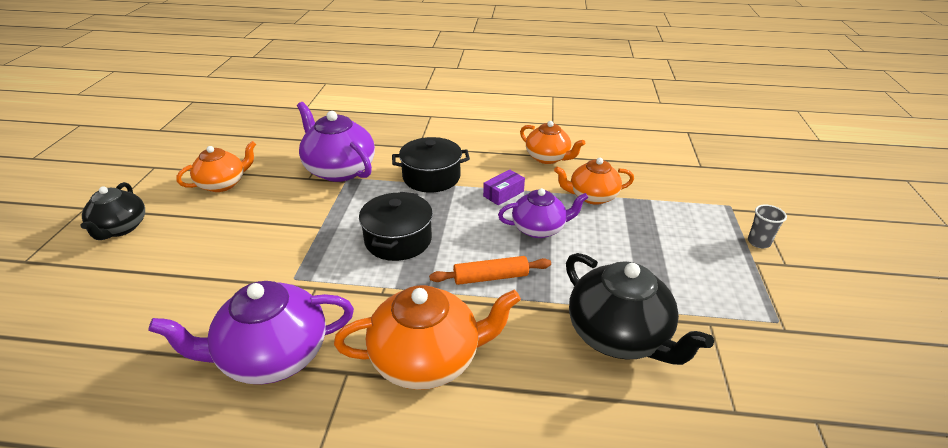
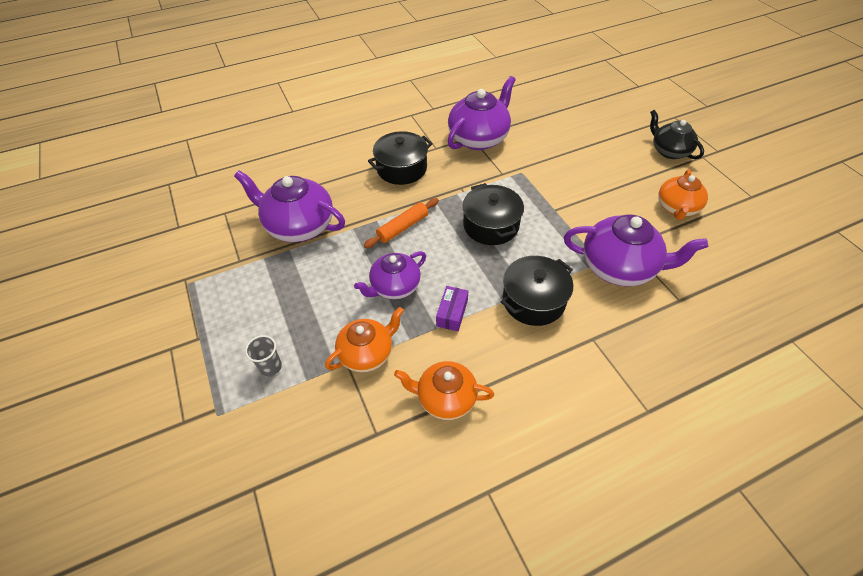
camera: 150 degrees right, 15 degrees up
orange teapot [334,285,521,390] -> black pot [368,131,433,185]
black teapot [566,253,714,365] -> purple teapot [234,170,345,242]
grey cup [748,204,787,248] -> grey cup moved to [245,335,282,377]

